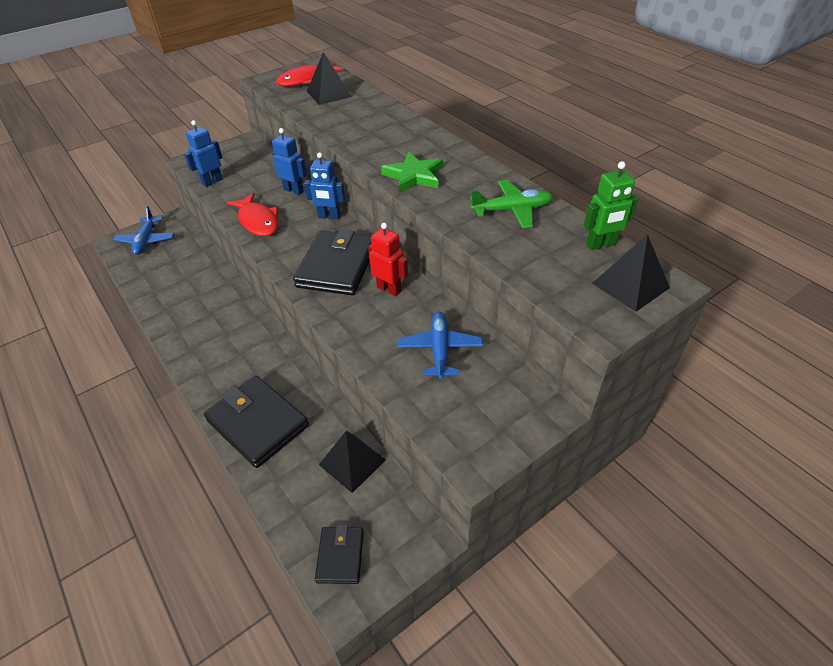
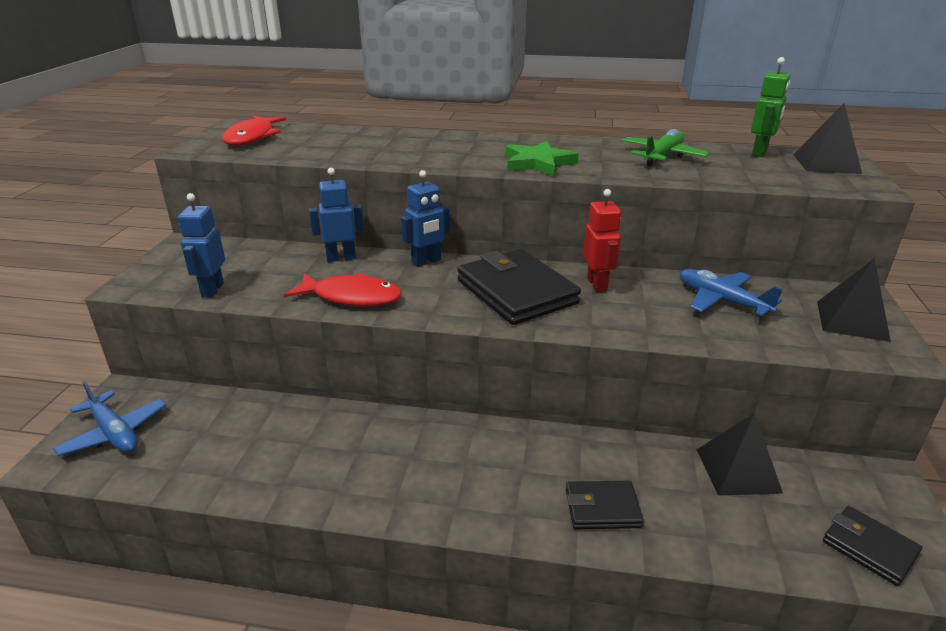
camera: 45 degrees left, 15 degrees down
black wallet [204,376,309,468] -> black wallet [566,481,644,529], size x0.54
black pyramid [307,52,352,105] -> black pyramid moved to [817,258,891,342]
red robot [368,223,408,296] -> red robot turned 90 degrees clockwise [583,189,621,292]

